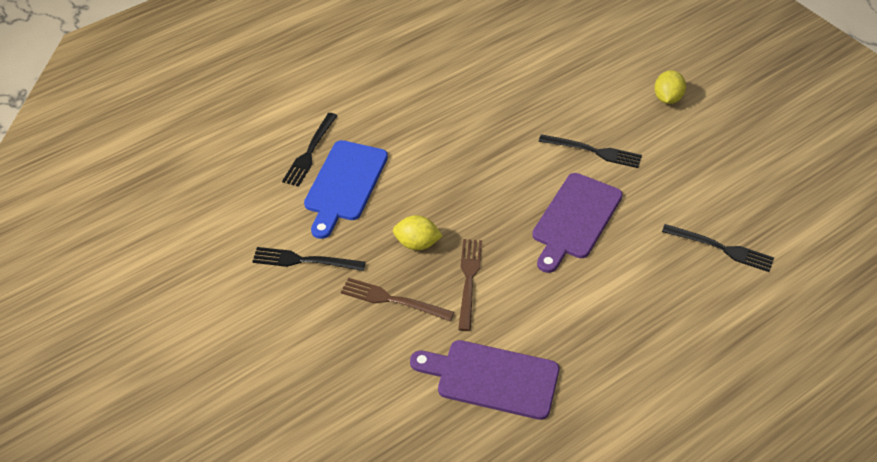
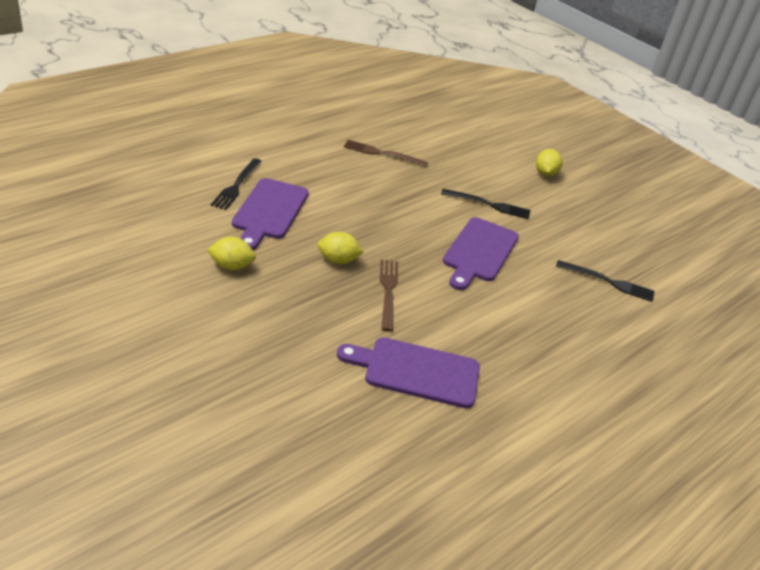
camera: 10 degrees left, 10 degrees down
black fork [252,247,366,271] -> yellow lemon [207,237,256,271]
blue cutting board [304,140,388,239] -> purple cutting board [232,178,309,250]
brown fork [341,278,454,321] -> brown fork moved to [344,140,428,167]

